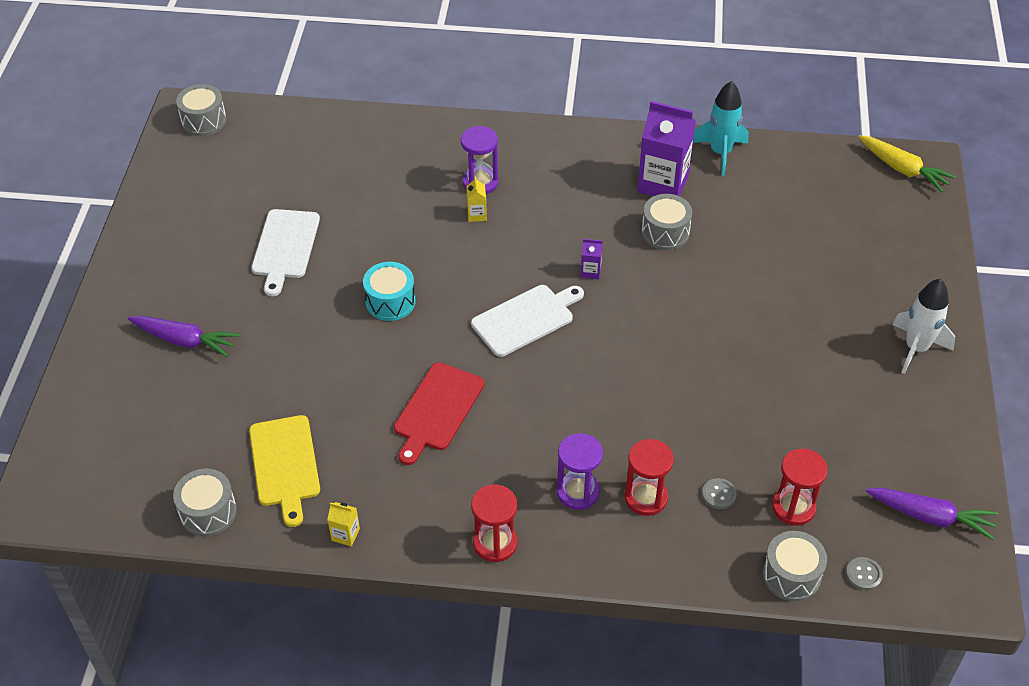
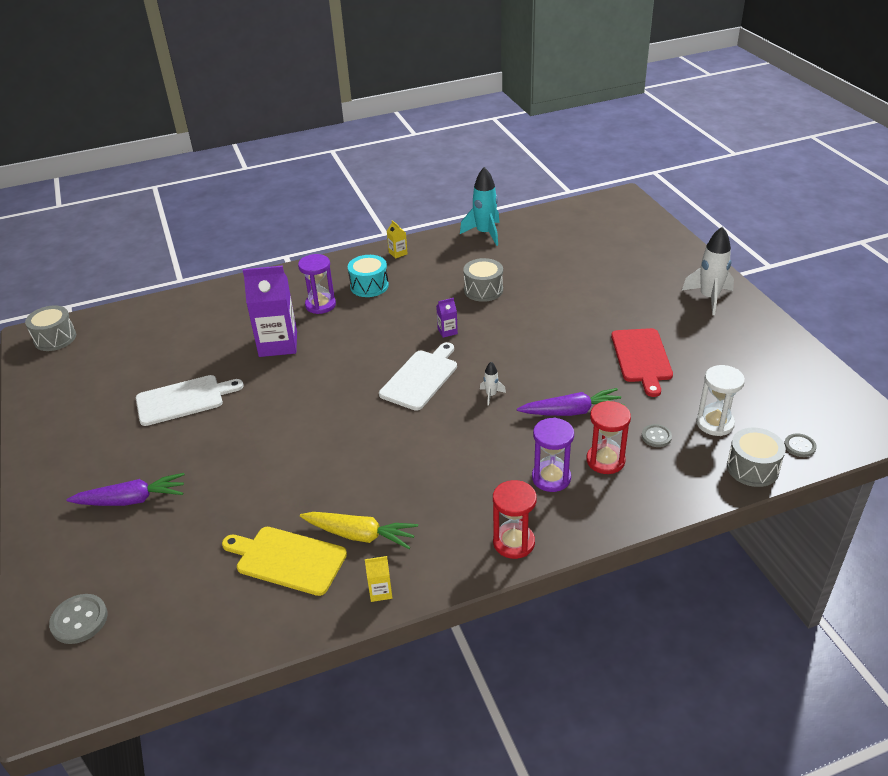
camera: 25 degrees left, 10 degrees down
grey drum [173,469,237,536] -> none
yellow cutting board [249,415,320,527] -> yellow cutting board turned 150 degrees clockwise [222,527,347,596]
white cutting board [251,209,320,296] -> white cutting board turned 90 degrees counterclockwise [136,375,244,426]
turquoise drum [363,262,416,321] -> turquoise drum moved to [348,255,389,297]
red cutting board [394,362,484,465] -> red cutting board moved to [611,328,673,397]
yellow carton [466,177,487,222] -> yellow carton moved to [387,220,408,259]
purple carton [637,101,696,196] -> purple carton moved to [243,265,297,357]
red hourglass [772,449,828,526] -> white hourglass [696,365,745,436]
yellow carrot [859,135,956,192] -> yellow carrot moved to [300,512,418,549]
purple carrot [866,488,998,540] -> purple carrot moved to [517,388,625,416]
none -> grey button [49,594,108,644]
none -> white rocket [480,362,506,406]

